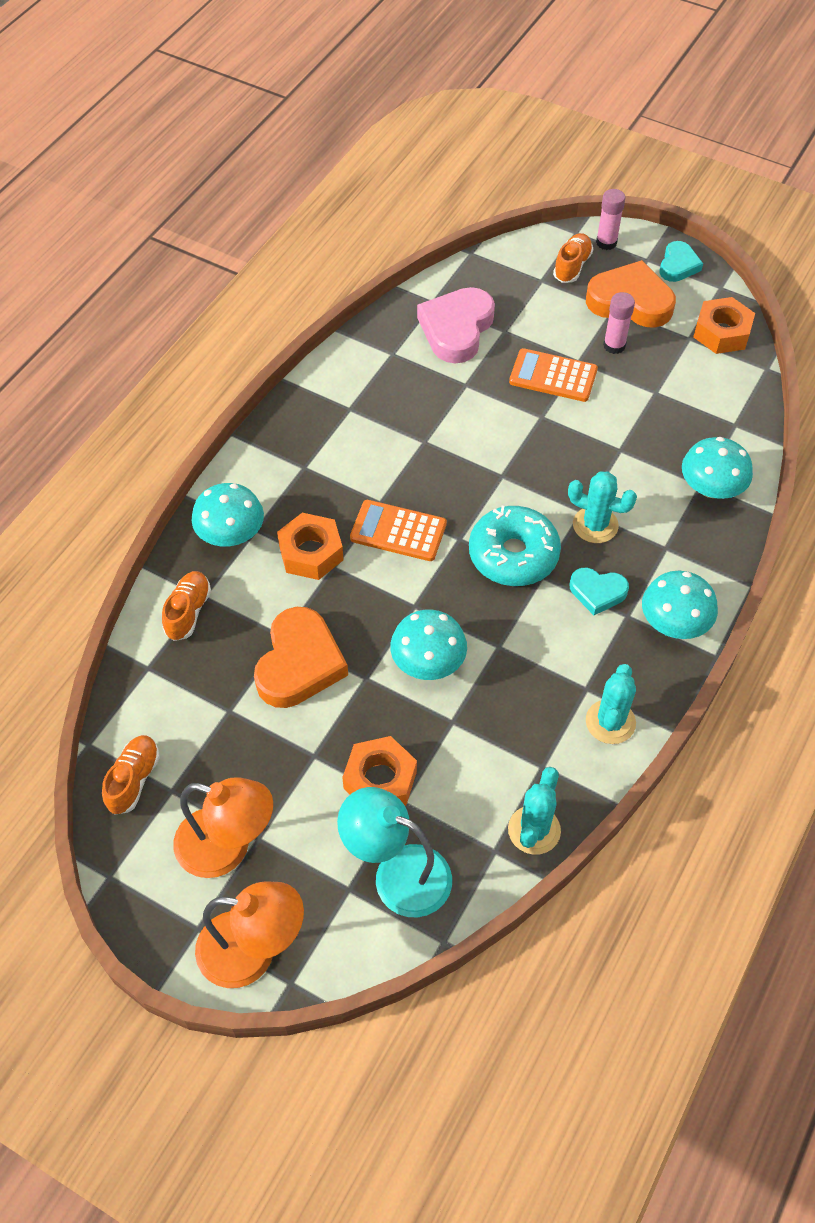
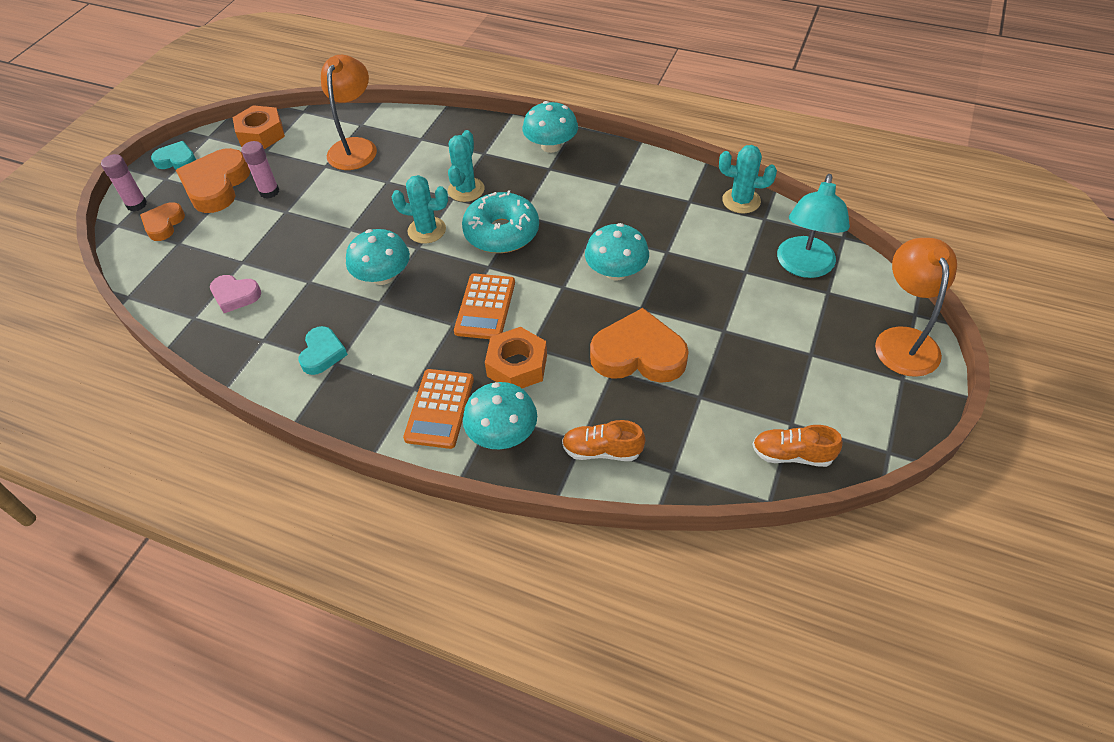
camera: 95 degrees left, 5 degrees down
orange lamp [173,777,273,878] -> orange lamp moved to [321,55,377,170]
orange nut [342,736,417,806] -> none
pink heart [417,287,495,363] -> pink heart [210,275,261,313], size x0.57
orange calculator [509,348,598,402] -> orange calculator moved to [403,369,474,449]
orange shoe [553,233,593,283] -> orange heart [140,202,185,241]
turquoise heart [570,568,629,615] -> turquoise heart moved to [298,326,348,375]
turquoise cactus [586,664,636,744] -> turquoise cactus moved to [392,175,448,243]
turquoise mushroom [682,437,753,499] -> turquoise mushroom moved to [346,229,410,285]

